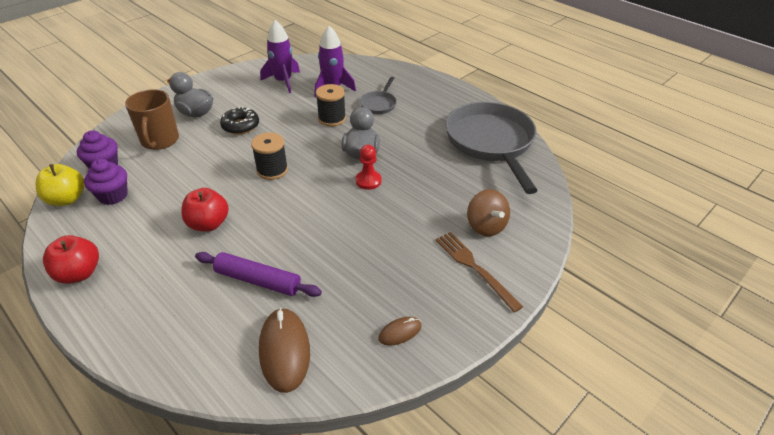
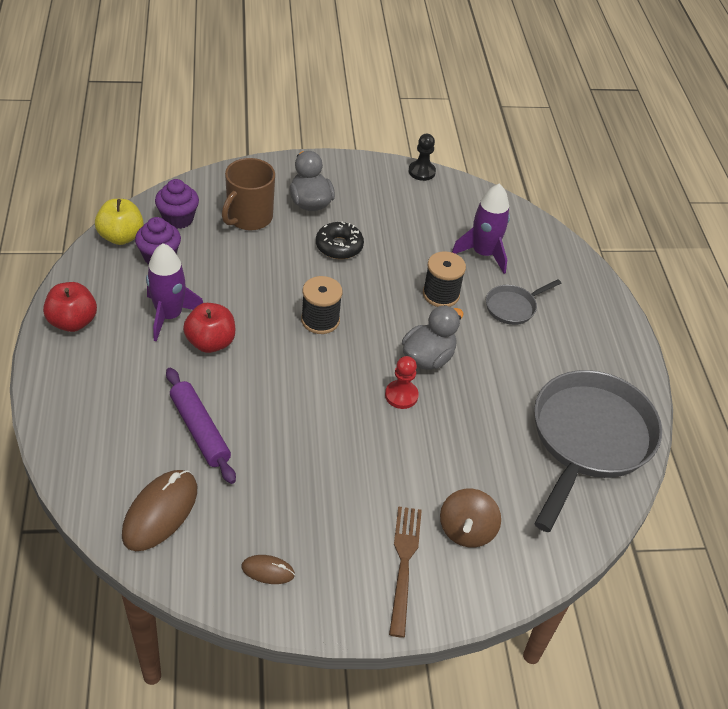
camera: 35 degrees right, 5 degrees up
purple rocket [260,20,300,93] -> purple rocket moved to [146,243,203,341]
none -> black pawn [409,134,436,181]

